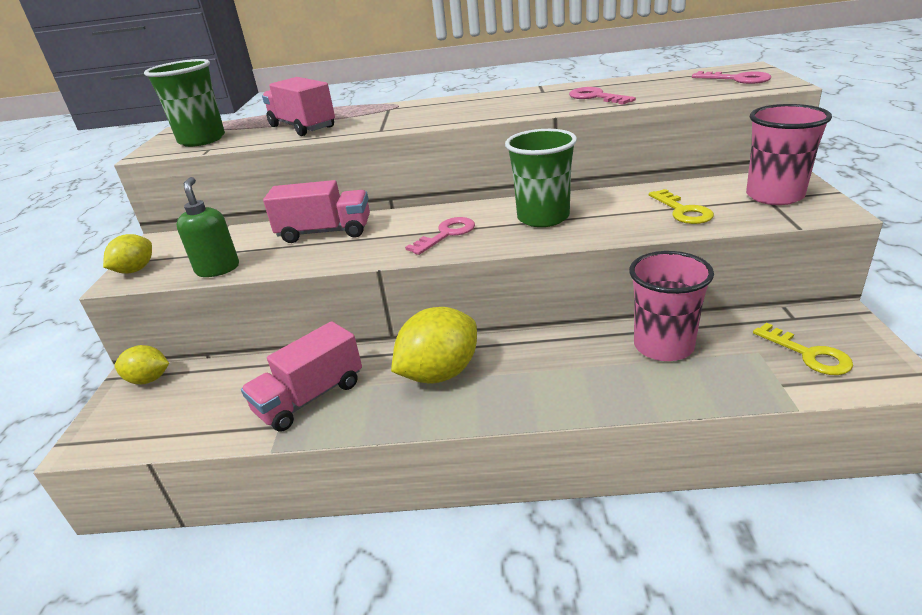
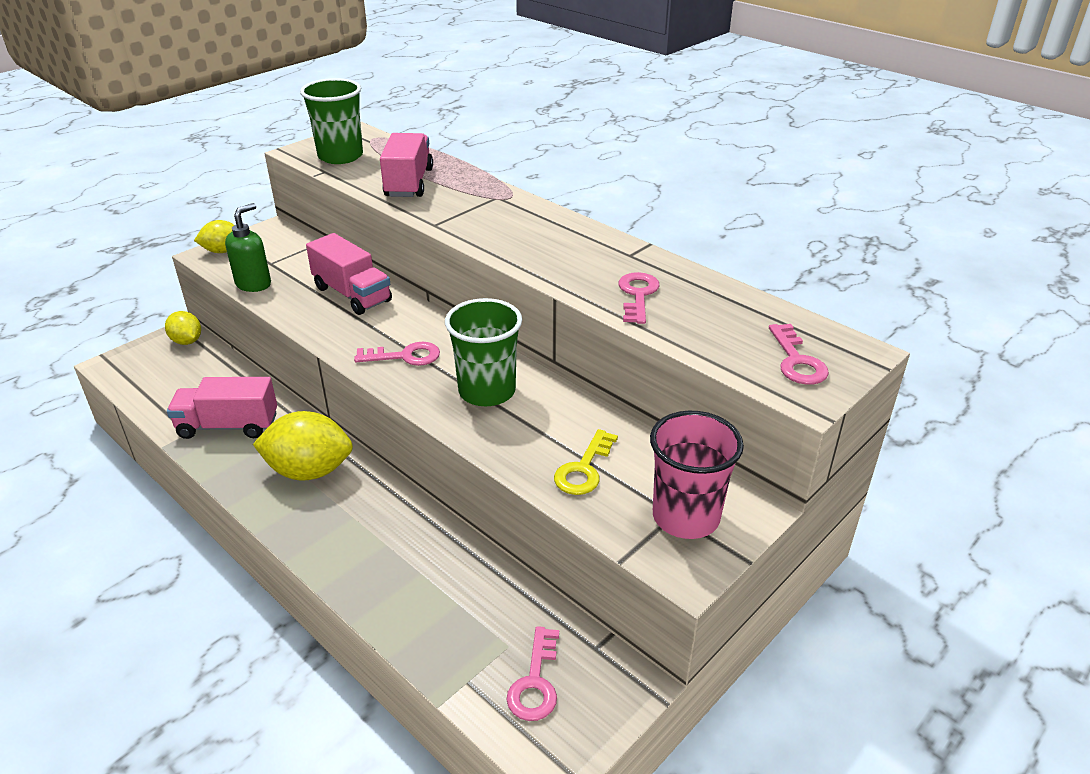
camera: 40 degrees right, 5 degrees up
pink cup [629,251,714,361] -> none
yellow key [753,323,853,375] -> pink key [506,626,559,721]

